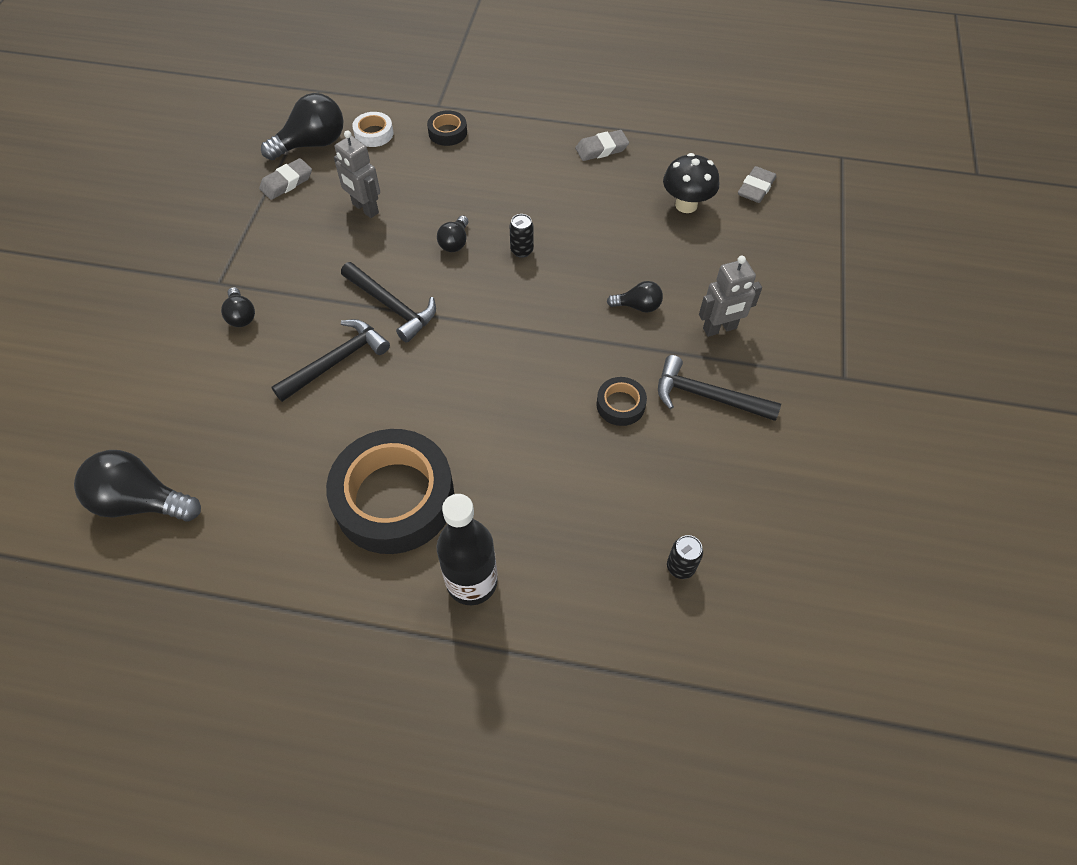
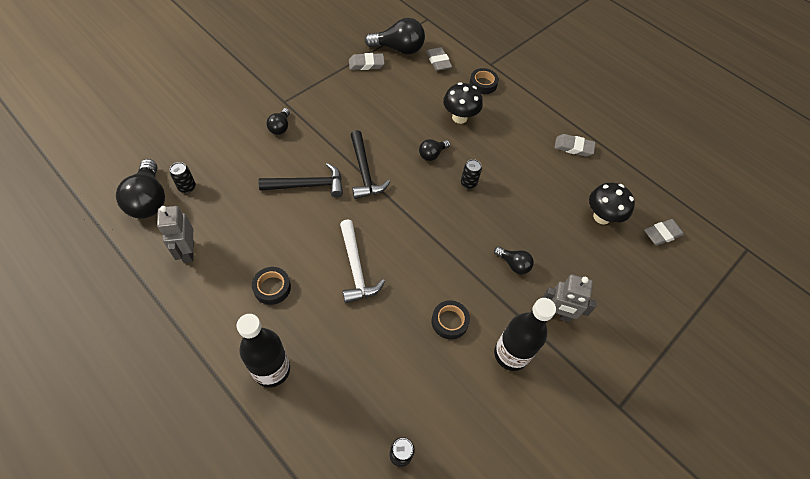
camera: 30 degrees right, 0 degrees up
black light bulb [74,450,201,522] -> black light bulb turned 150 degrees counterclockwise [116,159,165,219]
black tape [326,429,454,554] -> black tape [252,267,291,305], size x0.44
grey robot [334,130,380,218] -> grey robot moved to [157,206,194,263]
white tape [352,112,393,147] -> grey eraser [426,47,452,71]
black hammer [658,355,781,421] -> black bottle [494,298,556,371]
none -> black can [170,162,196,193]
none -> white hammer [340,220,385,303]
none -> black mushroom [443,82,483,124]

